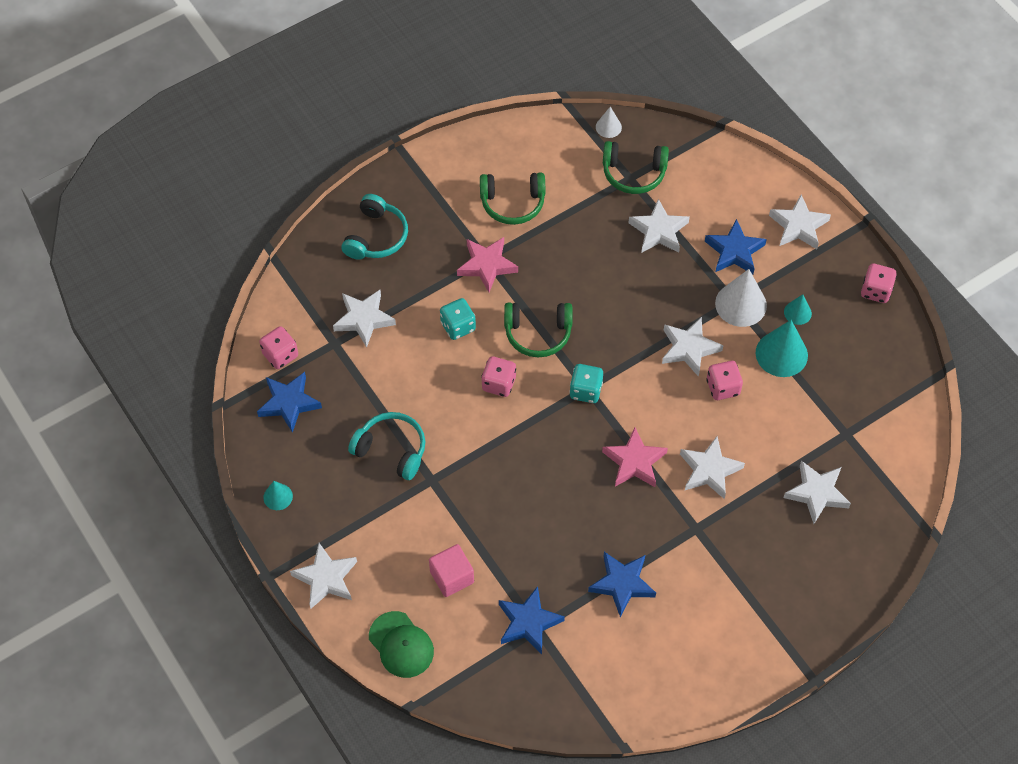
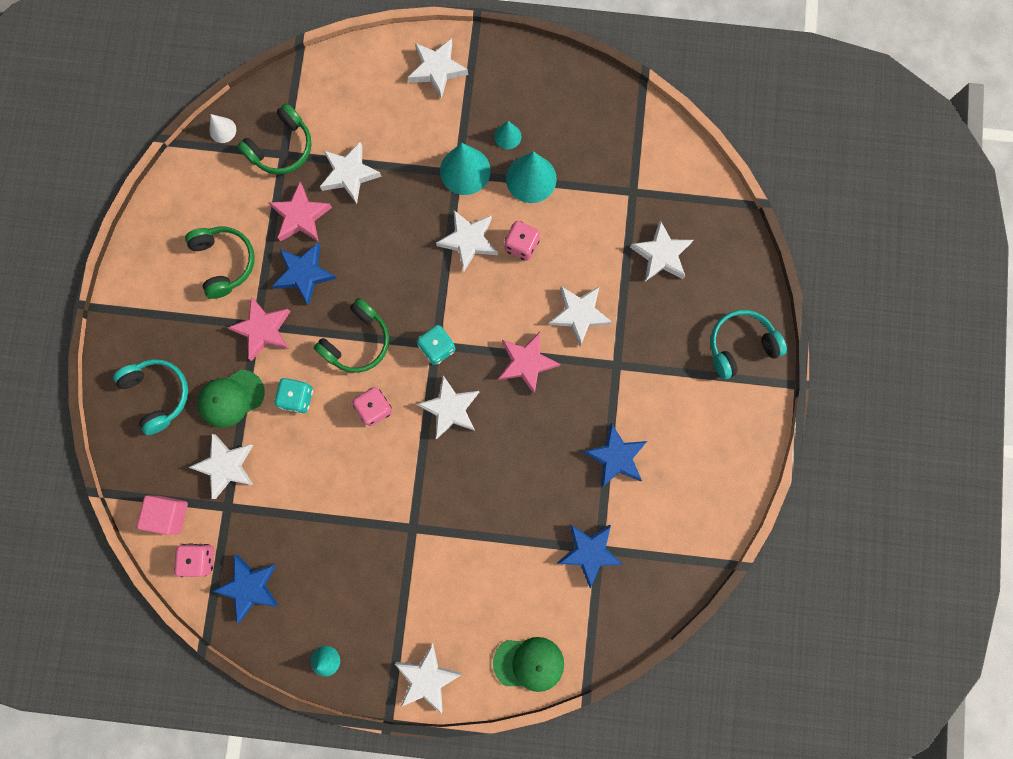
camera: 50 degrees left, 20 degrees up
turquoise headphones [348,412,425,480] -> turquoise headphones moved to [710,310,787,379]
pink cube [429,544,474,597] -> pink cube moved to [137,496,188,535]
green headphones [480,172,545,225] -> green headphones turned 60 degrees counterclockwise [185,227,255,299]
blue star [705,219,767,274] -> blue star moved to [272,243,337,305]
white cone [715,269,767,327] -> turquoise cone [440,143,491,195]
pink dice [861,263,897,303] -> none
none -> green cap [197,370,265,428]
none -> pink star [268,182,332,242]
none -> white star [417,375,479,439]

